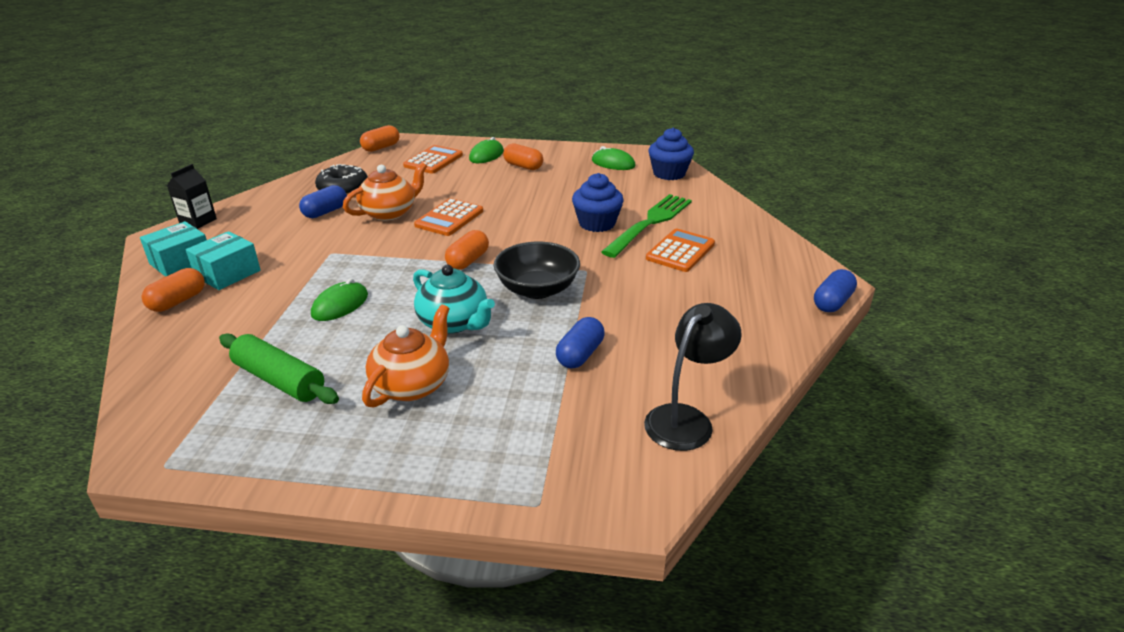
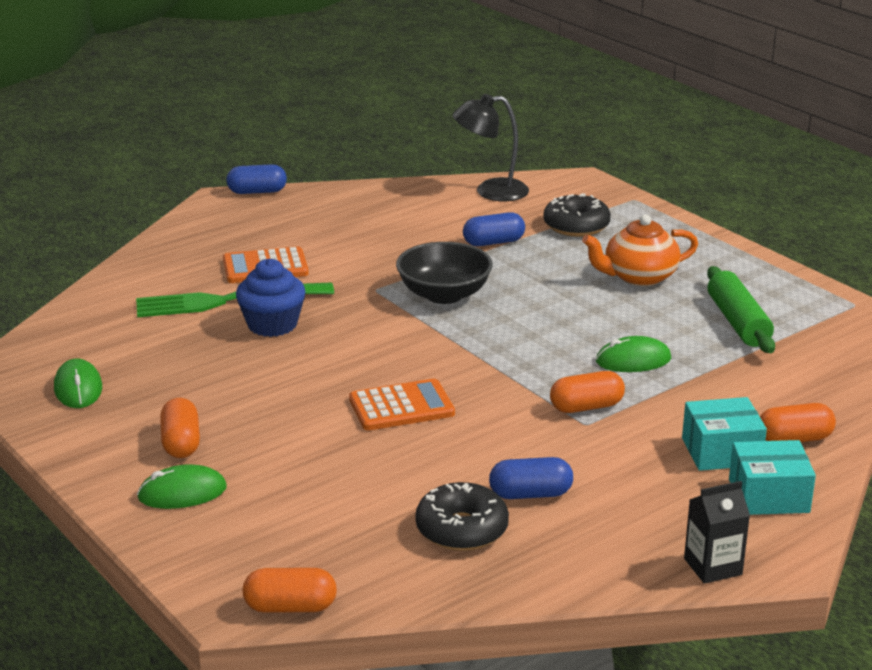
camera: 135 degrees left, 5 degrees down
orange teapot [343,162,427,221] -> none
orange calculator [403,145,463,174] -> none
turquoise teapot [413,265,495,333] -> none
orange capsule [445,230,489,270] -> orange capsule moved to [550,371,625,413]
blue cupcake [649,128,694,180] -> none
none -> black donut [543,193,611,237]

